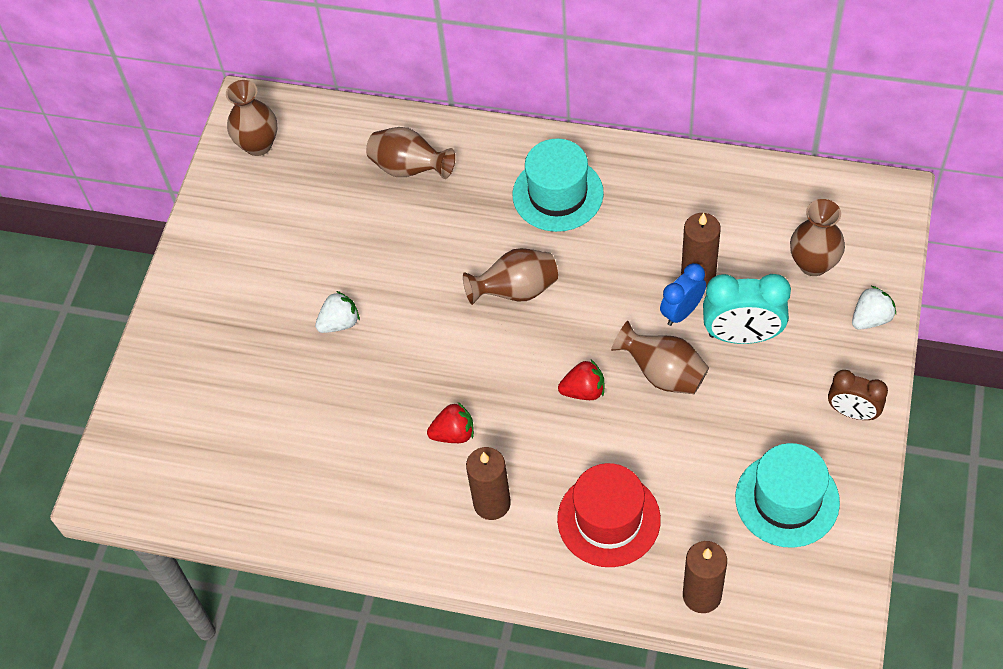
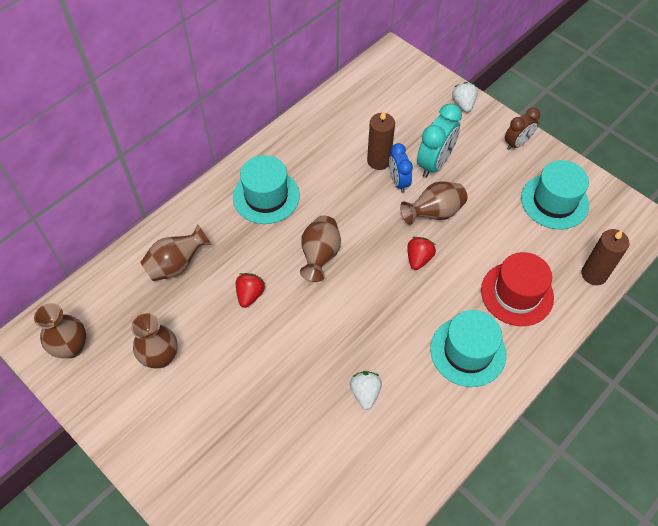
camera: 65 degrees left, 0 degrees up
white strawberry [315,291,360,333] -> white strawberry moved to [350,371,382,410]
red strawberry [427,402,474,443] -> red strawberry moved to [236,273,265,308]
brown candle [466,447,511,520] -> turquoise hat [430,310,506,387]
brown vase [790,199,845,276] -> brown vase moved to [131,313,178,368]

